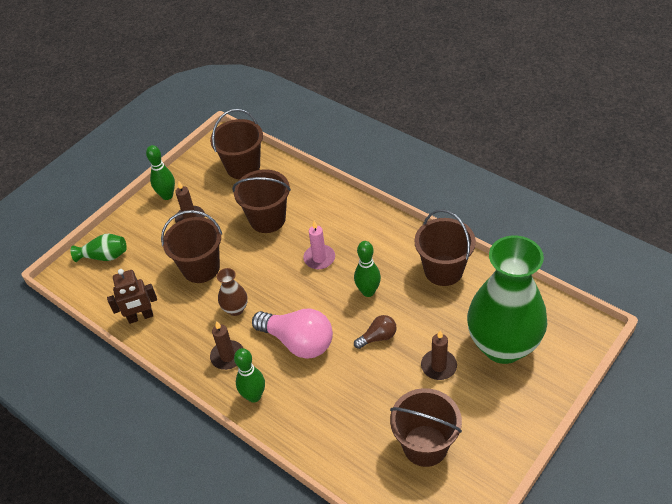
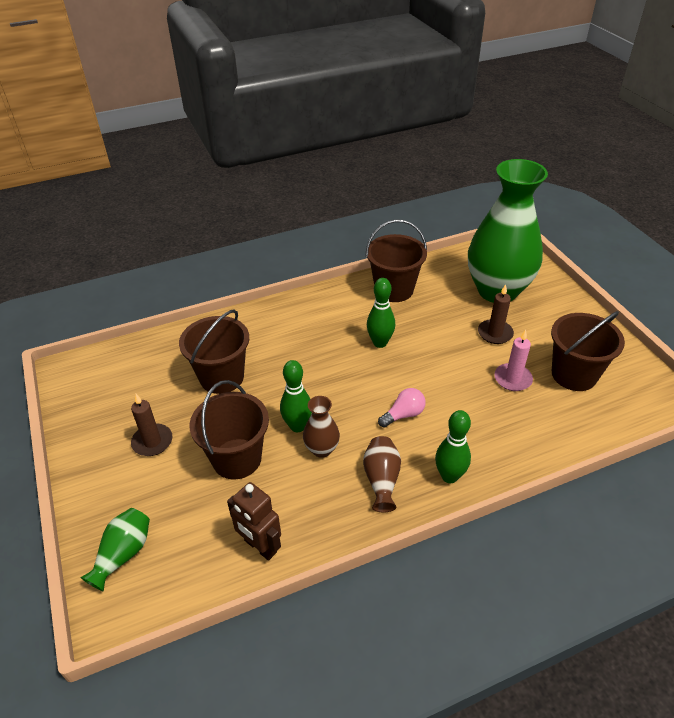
camera: 65 degrees left, 5 degrees down
brown robot [107,269,157,324] -> brown robot turned 120 degrees clockwise [227,482,281,561]
green bowling pin [146,145,175,200] -> green bowling pin moved to [280,360,312,432]
brown bucket [210,109,263,179] -> none
brown candle [210,321,243,370] -> brown vase [363,436,401,512]
pink light bulb [252,308,333,359] -> pink light bulb [378,388,426,428], size x0.51
pink candle [303,221,335,269] -> pink candle moved to [494,330,533,391]
brown light bulb [354,315,397,349] -> none

